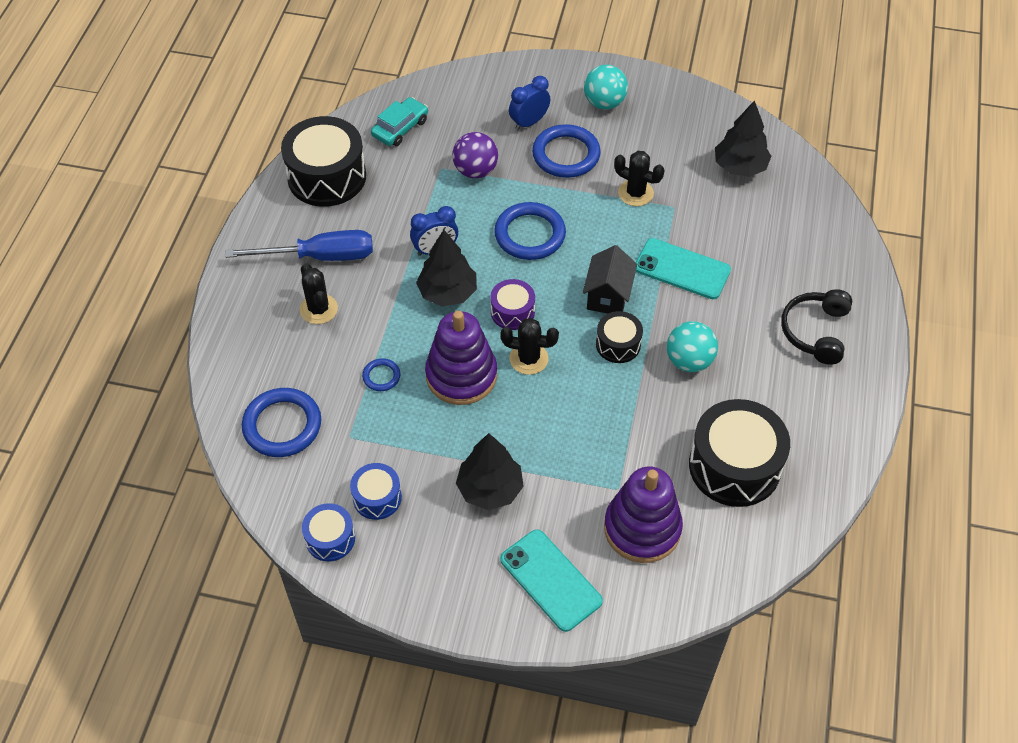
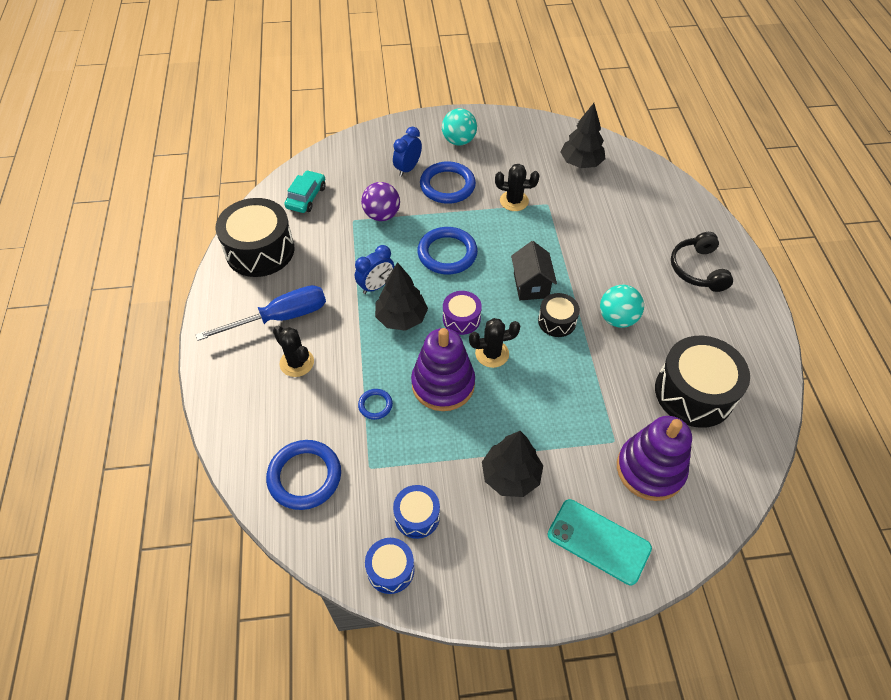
camera: 20 degrees left, 0 degrees up
turquoise phone [636,238,731,299] -> none

